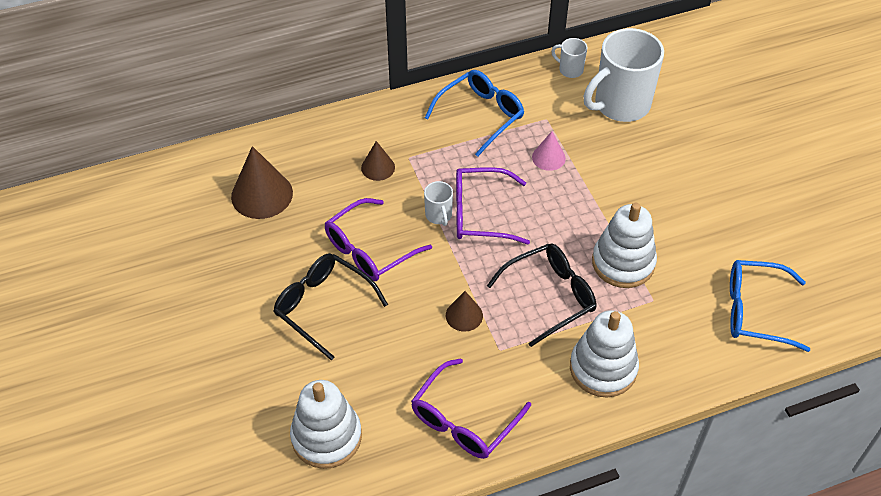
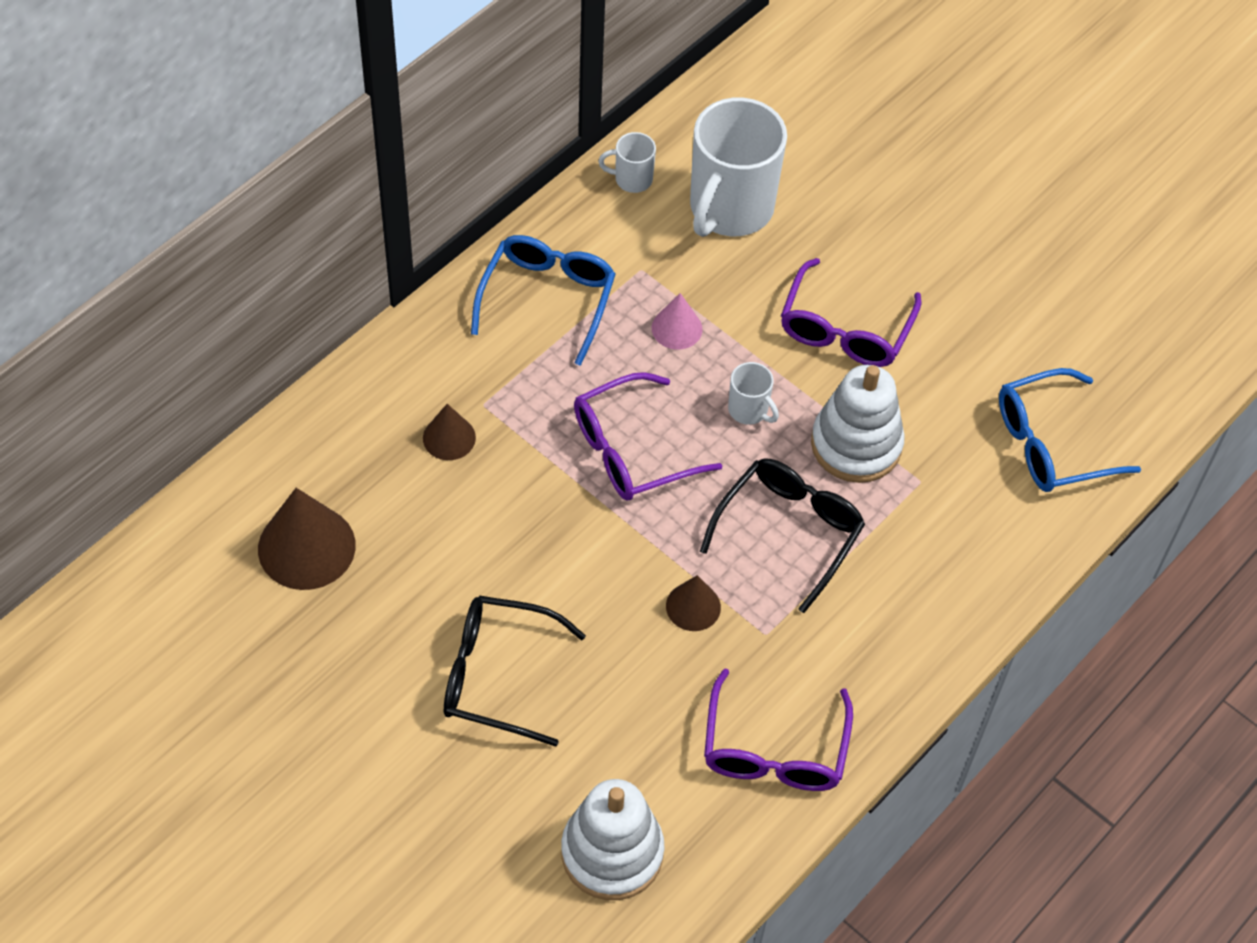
camera: 30 degrees left, 5 degrees up
purple glasses [325,198,432,281] -> purple glasses moved to [781,258,922,367]
white mug [424,181,453,226] -> white mug moved to [728,362,779,425]
white stacking toy [570,310,639,398] -> none

